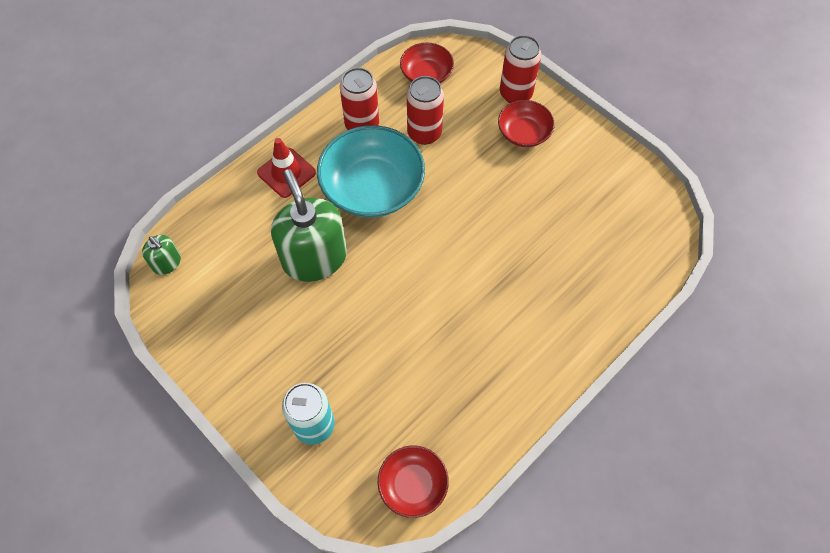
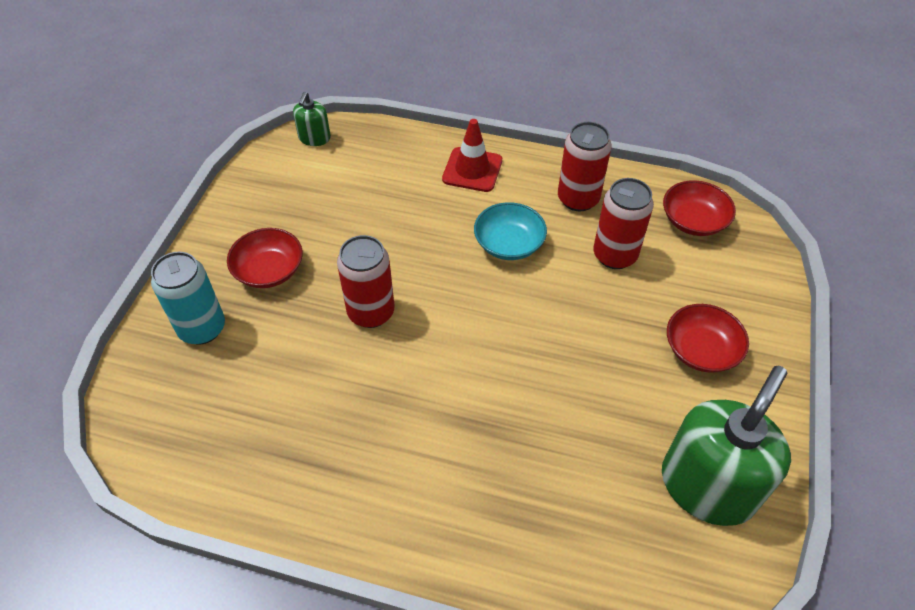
camera: 60 degrees right, 10 degrees down
green soap dispenser [271,169,347,282] -> green soap dispenser moved to [662,365,791,526]
turquoise bowl [317,125,425,218] -> turquoise bowl [474,202,547,260], size x0.55
red bowl [378,446,449,518] -> red bowl moved to [227,228,303,288]
red can [500,35,541,103] -> red can moved to [337,235,395,328]

